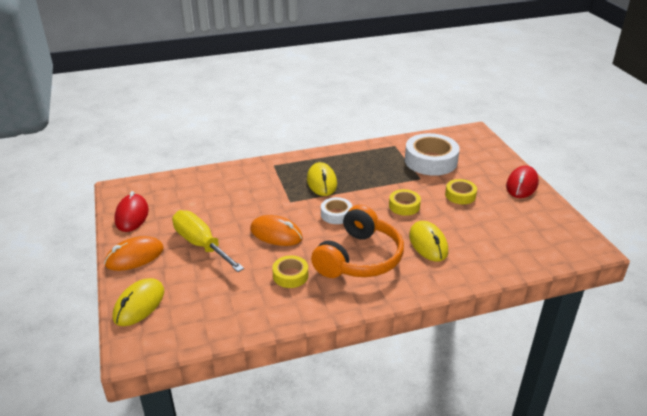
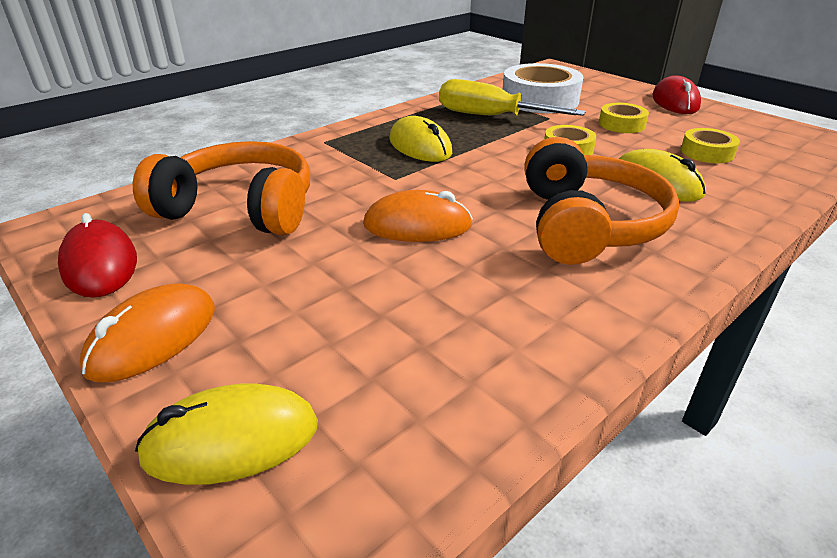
camera: 25 degrees left, 0 degrees up
yellow mouse [113,278,164,326] -> yellow mouse turned 75 degrees clockwise [135,383,318,485]
yellow screwdriver [172,210,244,272] -> yellow screwdriver moved to [439,79,586,116]
yellow tape [272,255,308,288] -> yellow tape moved to [681,128,740,163]
white tape [321,197,352,224] -> none
none -> orange headphones [133,141,310,235]

